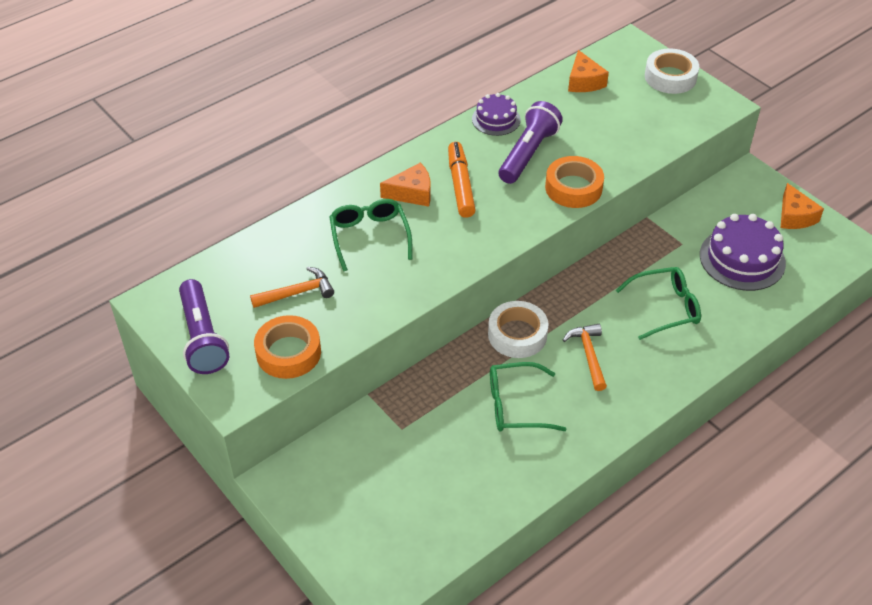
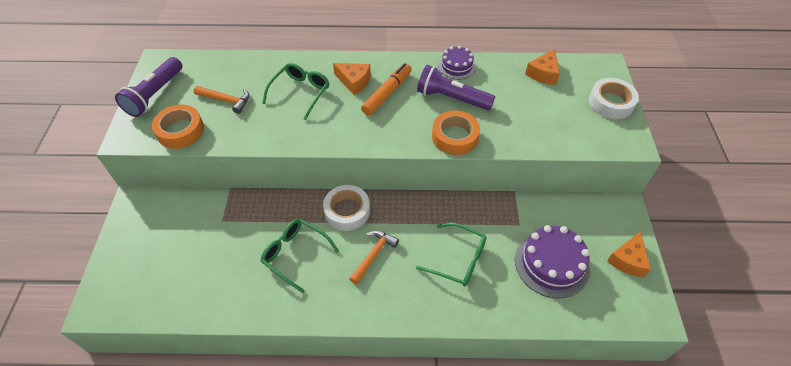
camera: 40 degrees right, 5 degrees up
purple flashlight [499,101,563,184] -> purple flashlight turned 135 degrees counterclockwise [417,65,495,110]

